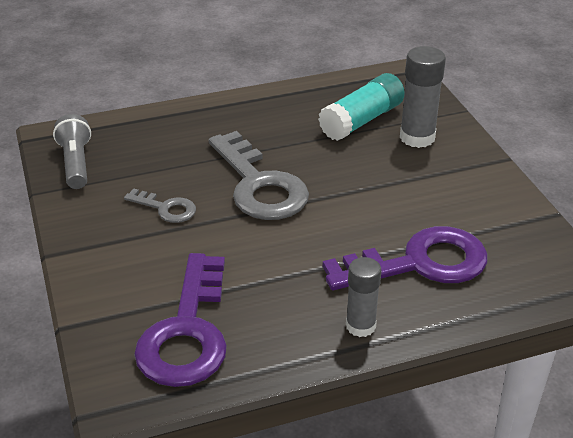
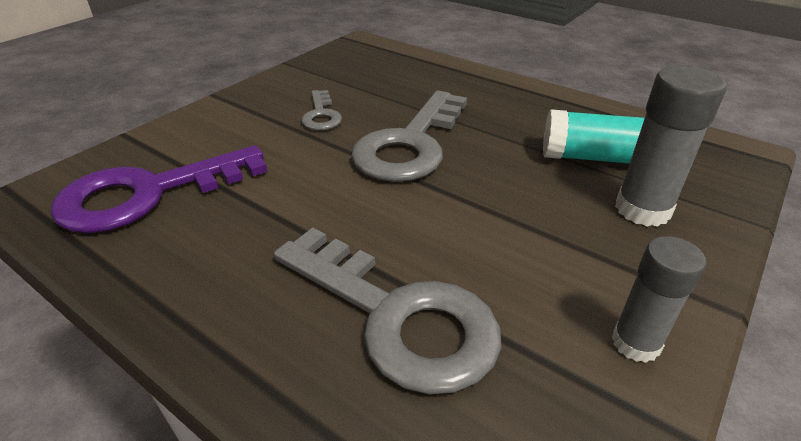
camera: 55 degrees right, 0 degrees up
grey flashlight [53,114,91,189] -> none
purple key [323,226,488,290] -> grey key [274,228,502,395]
grey glue stick [346,257,382,337] -> grey glue stick moved to [611,236,706,363]

